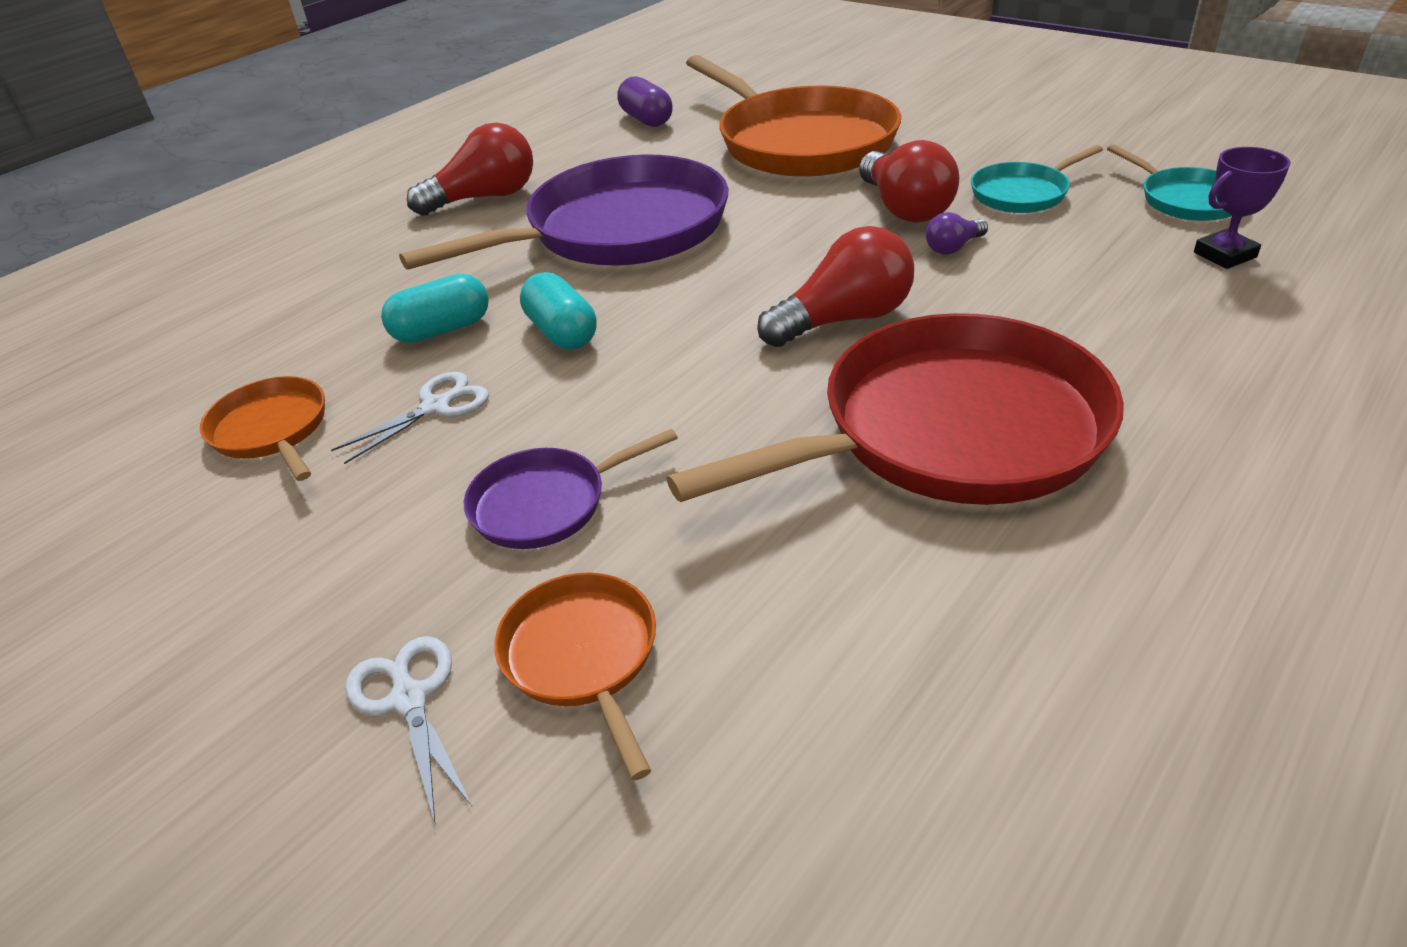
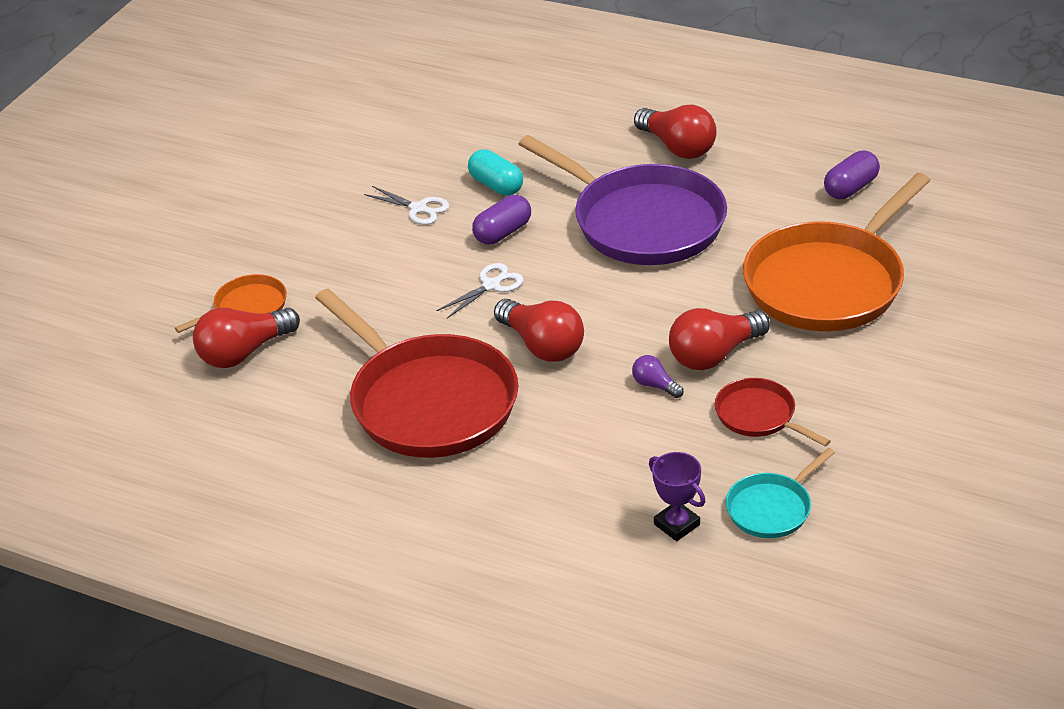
camera: 75 degrees right, 0 degrees up
orange pan [200,376,325,481] -> none
white scissors [345,636,472,823] -> white scissors moved to [436,263,524,318]
purple pan [464,429,678,549] -> none
turquoise capsule [520,272,596,349] -> purple capsule [472,195,531,245]
turquoise pan [971,145,1103,213] -> red pan [715,378,831,447]
none -> red light bulb [193,308,300,368]

